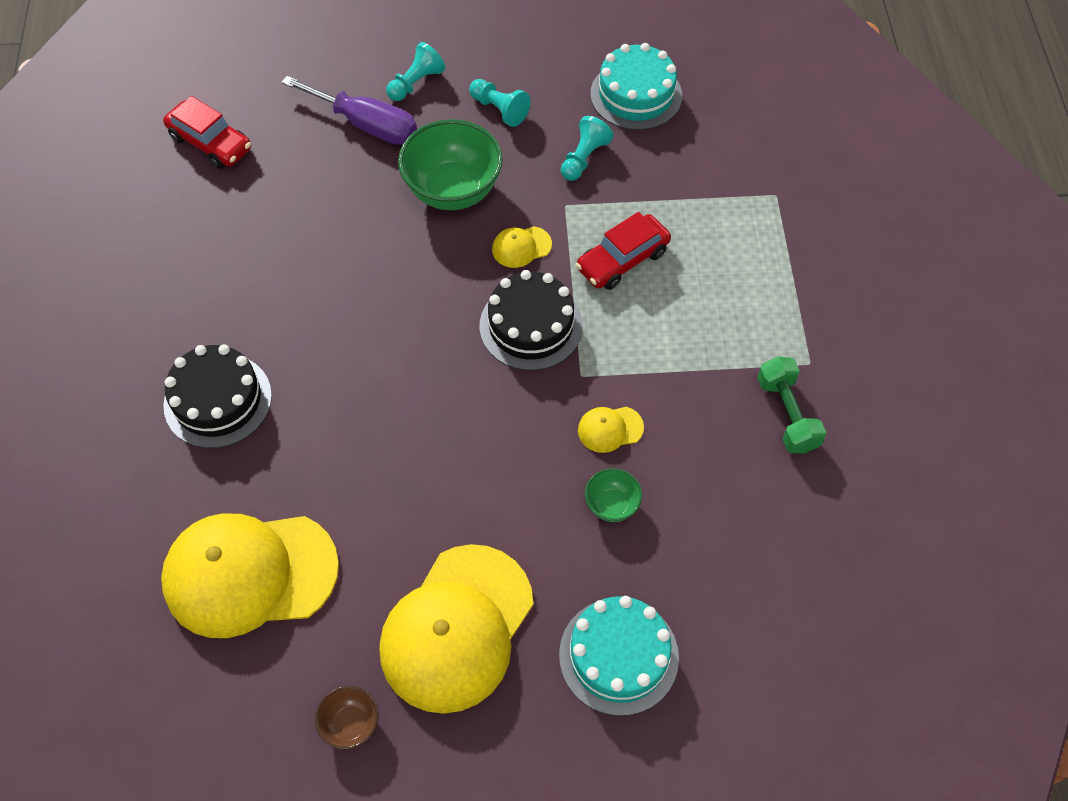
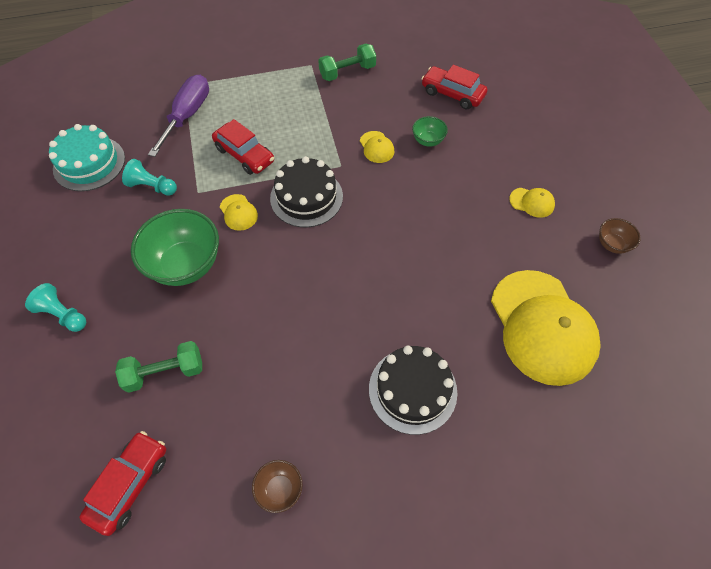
camera: 100 degrees left, 0 degrees up
purple screwdriver [281,76,417,145] -> purple screwdriver moved to [148,75,209,157]
yellow cap [379,544,533,714] -> yellow cap [509,188,555,218], size x0.41
turquoise pawn [469,79,530,127] -> none
turquoise cake [559,596,679,716] -> none
none -> green dumbbell [115,341,202,393]
none -> brown bowl [252,460,303,513]
none -> red car [421,65,487,110]

